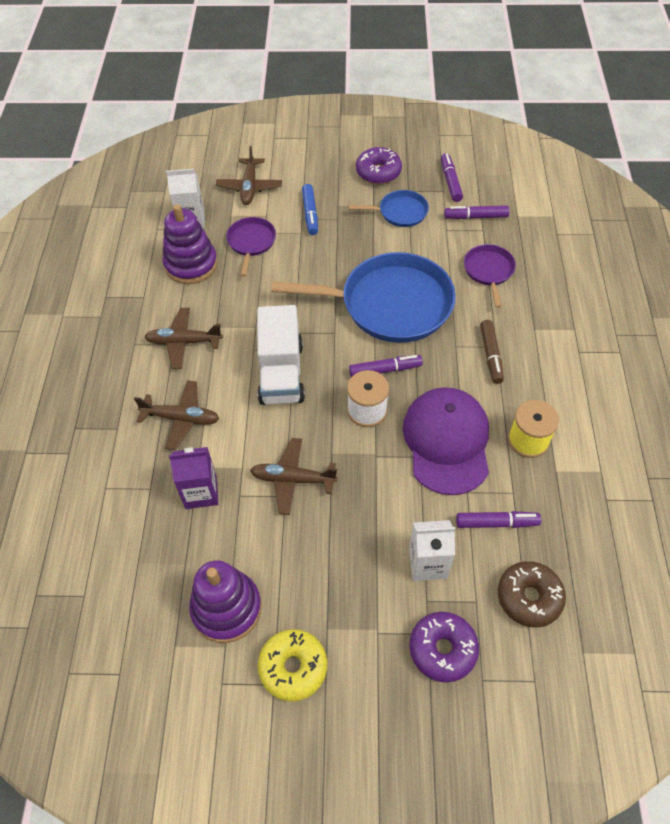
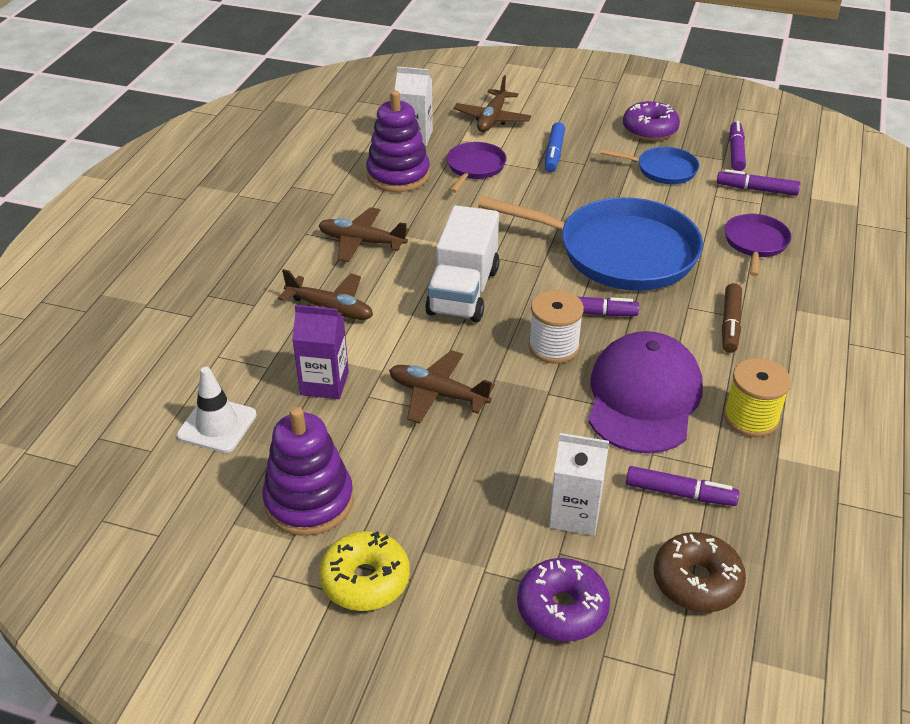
camera: 15 degrees right, 15 degrees down
none -> white traffic cone [177,367,257,453]

